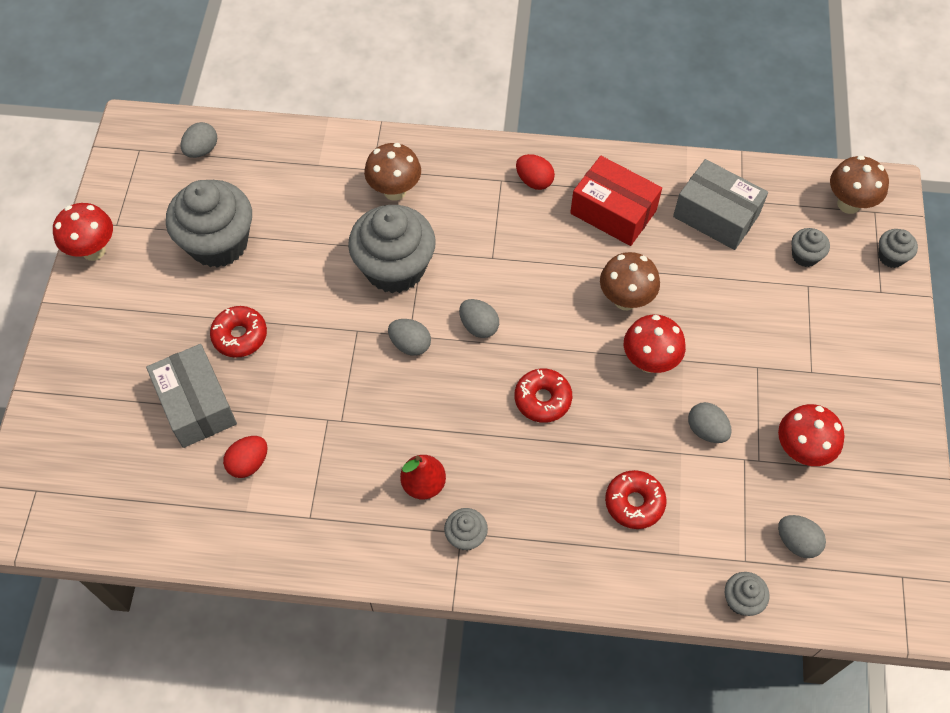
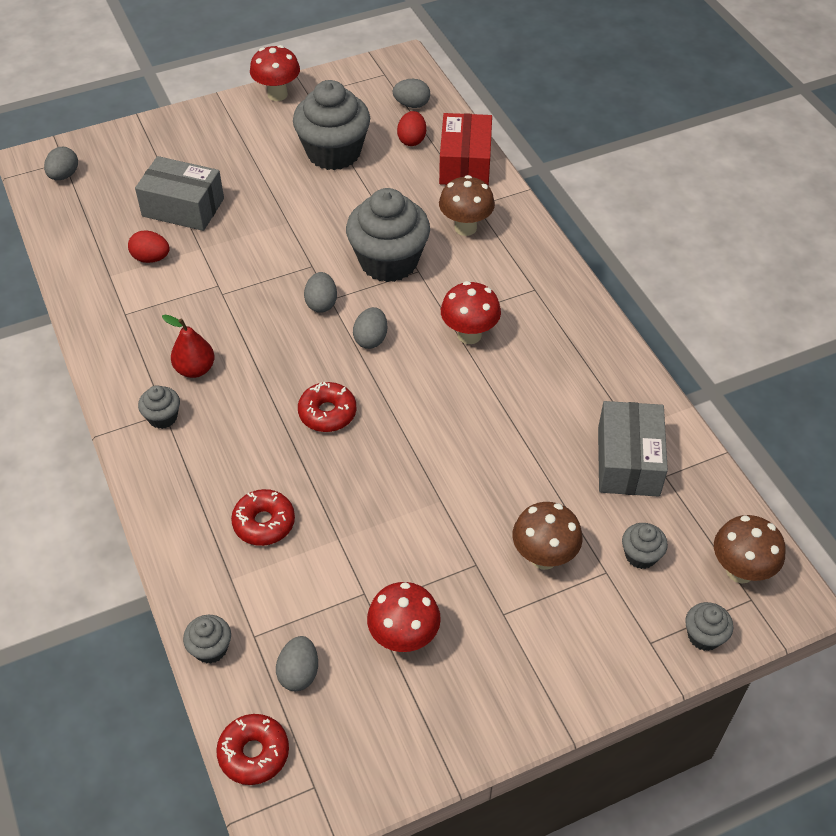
camera: 60 degrees right, 10 degrees down
grey box [146,344,237,448] -> grey box turned 75 degrees clockwise [135,156,224,231]
red donut [210,306,267,358] -> red donut moved to [216,714,289,785]
red egg [516,154,555,190] -> red egg moved to [397,111,426,146]
red box [570,156,662,246] -> red box moved to [439,113,492,186]
brown mushroom [600,252,660,310] -> brown mushroom moved to [513,502,583,570]
red mushroom [624,314,686,373] -> red mushroom moved to [441,281,501,344]
grey egg [688,402,732,443] -> grey egg moved to [44,147,78,180]

